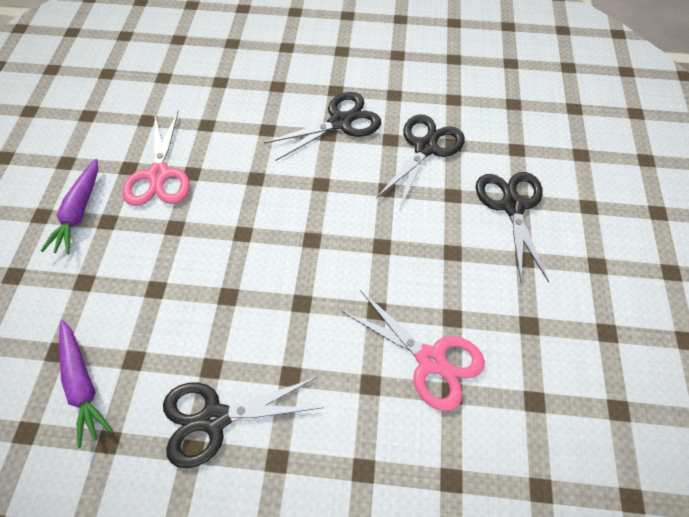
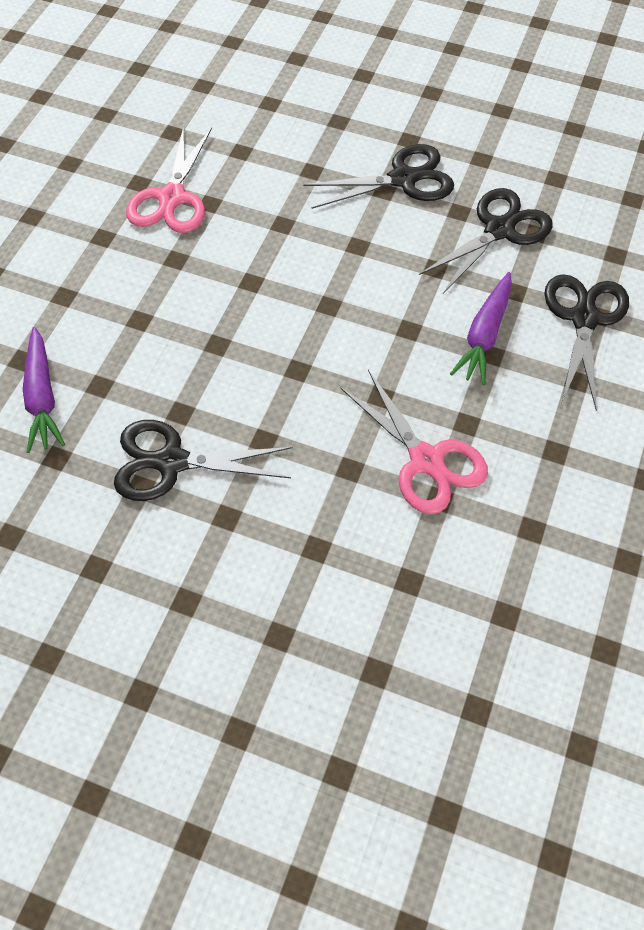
camera: 15 degrees right, 0 degrees up
purple carrot [41,159,98,254] -> purple carrot moved to [450,272,512,385]

